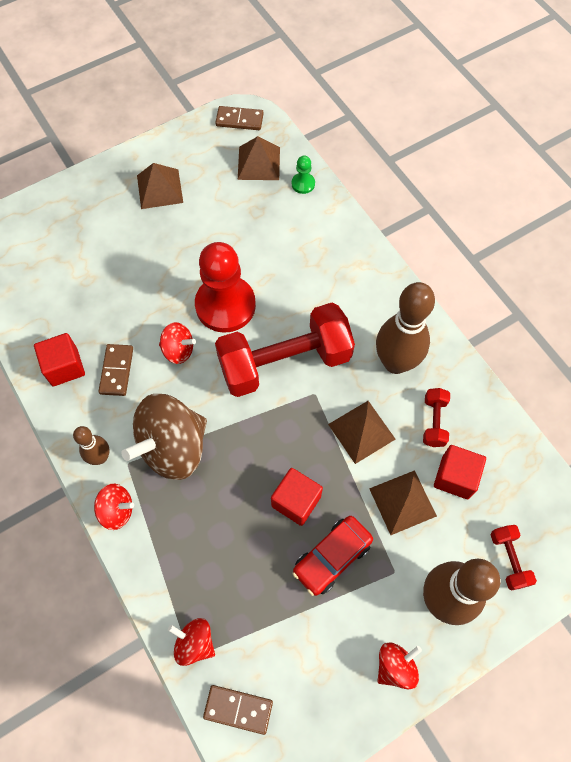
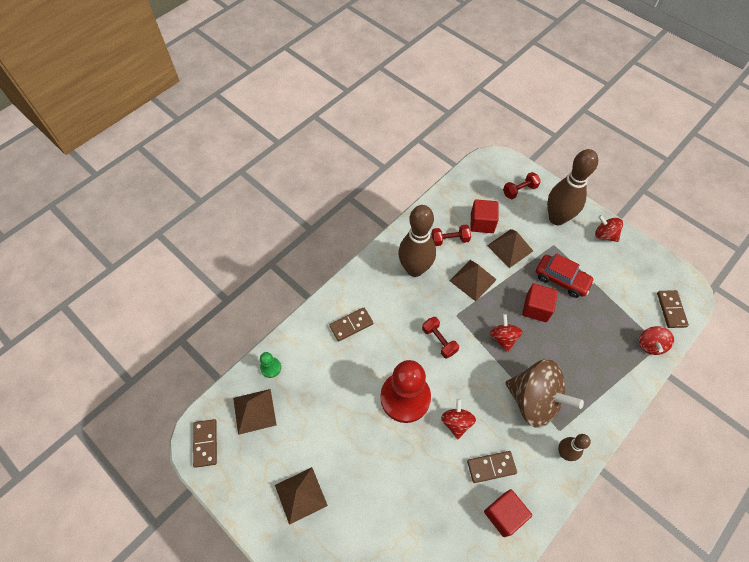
camera: 105 degrees left, 5 degrees down
red spinning top [94,484,134,530] -> red spinning top moved to [490,314,523,352]
red dumbbell [215,303,355,397] -> red dumbbell [422,317,459,359], size x0.42
none -> brown domino [329,308,373,342]

